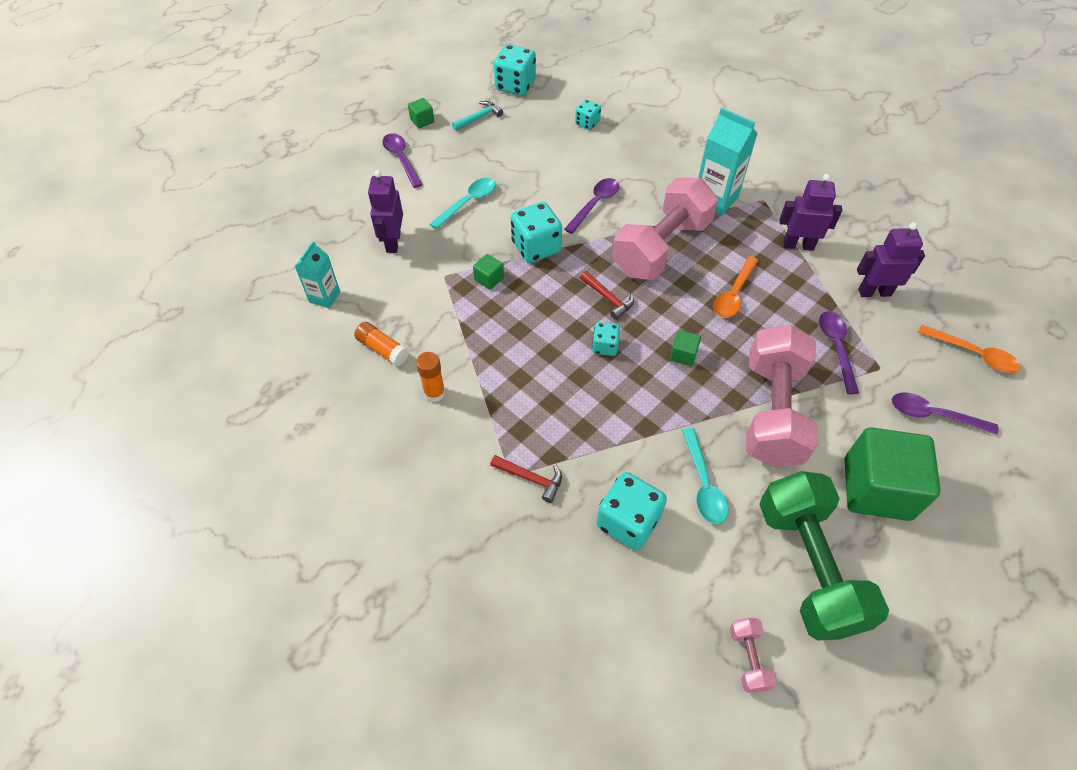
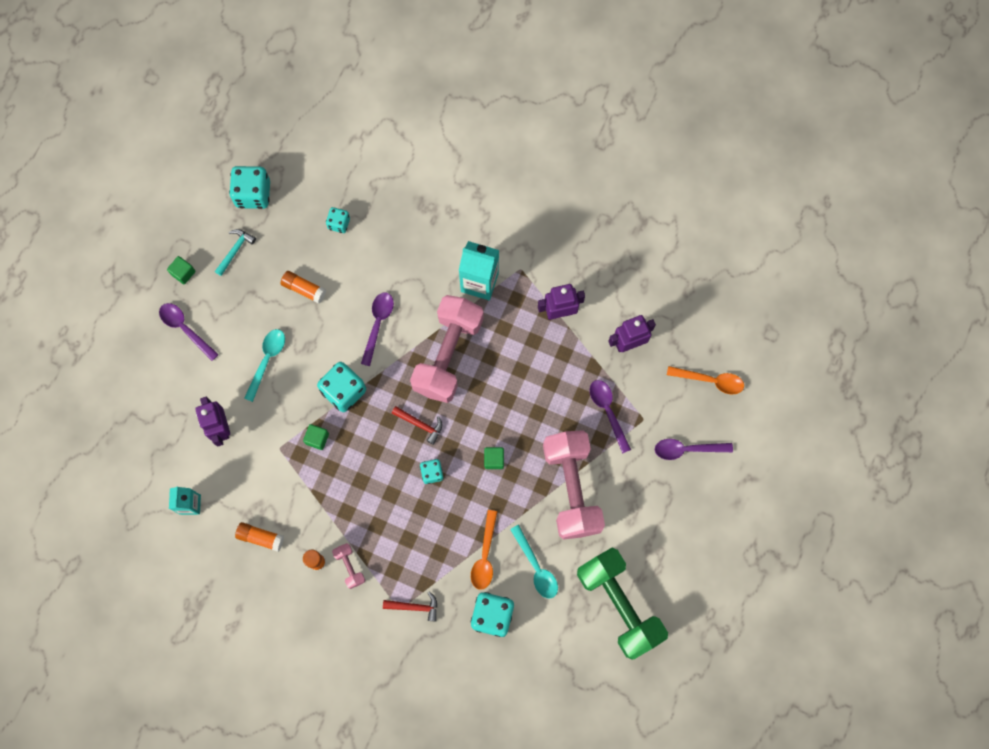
camera: 20 degrees left, 20 degrees up
orange spoon [714,256,758,318] -> orange spoon moved to [471,510,497,590]
pink dumbbell [730,618,777,693] -> pink dumbbell moved to [332,543,365,589]
green cube [844,427,941,521] -> none
none -> orange glue stick [281,271,326,304]

